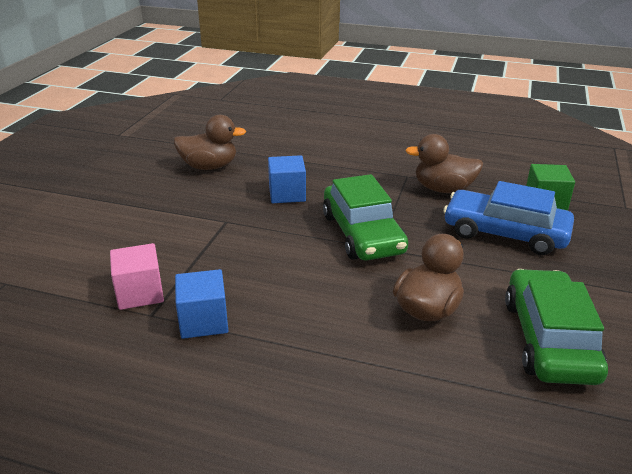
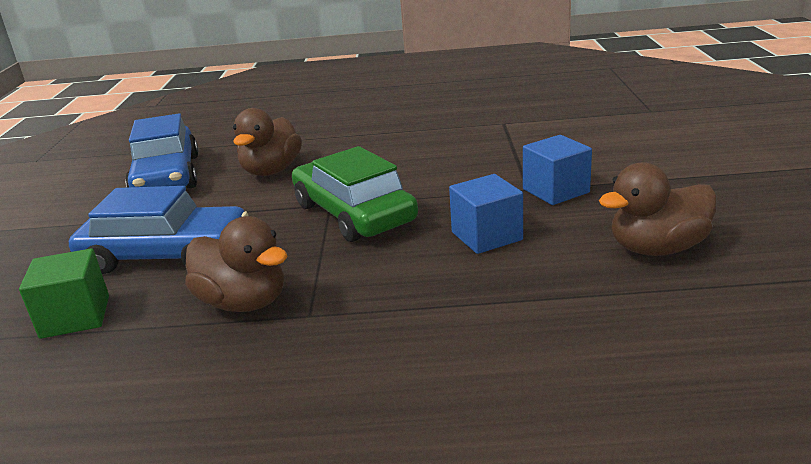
camera: 165 degrees right, 5 degrees down
pink cube [110,243,164,310] -> none
blue cube [175,269,228,339] -> blue cube moved to [523,135,592,205]
brown duck [405,134,483,193] -> brown duck turned 45 degrees clockwise [185,216,288,312]
green car [505,269,608,385] -> blue car [125,113,199,188]

